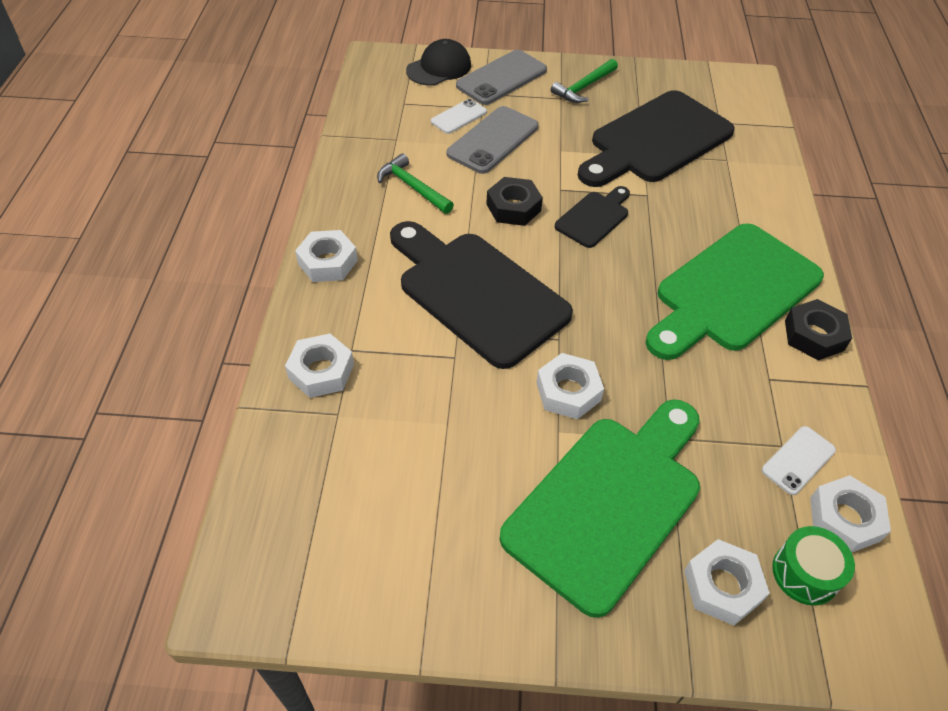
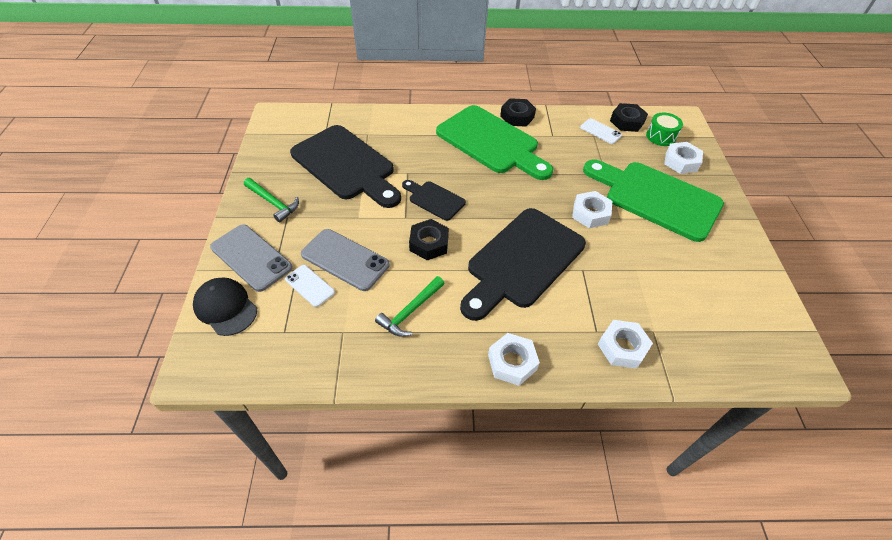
camera: 95 degrees left, 0 degrees up
white nut [810,475,891,552] -> black nut [610,103,648,132]

